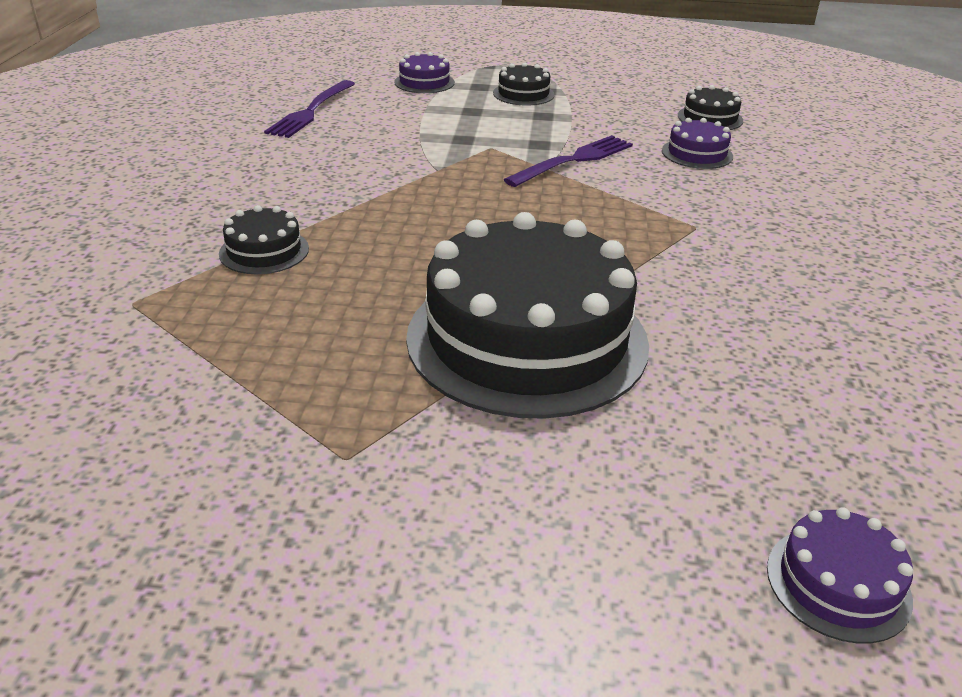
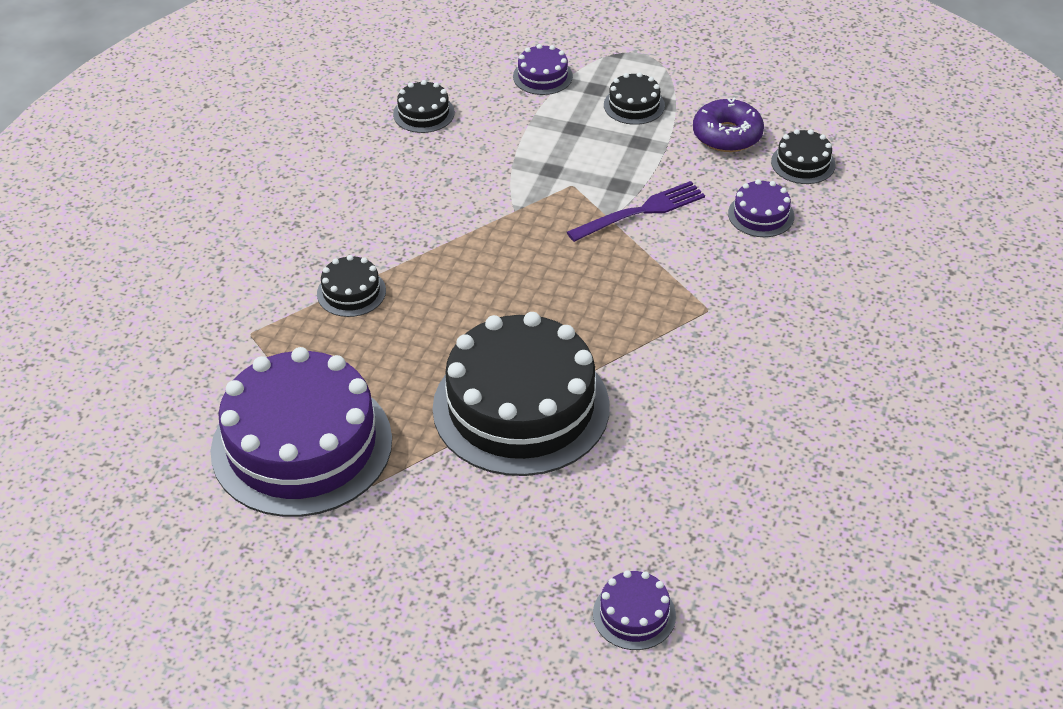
camera: 15 degrees right, 10 degrees up
purple fork [264,80,355,138] -> black cake [393,80,455,133]
none -> purple cake [211,347,392,517]
none -> purple donut [693,98,764,152]

